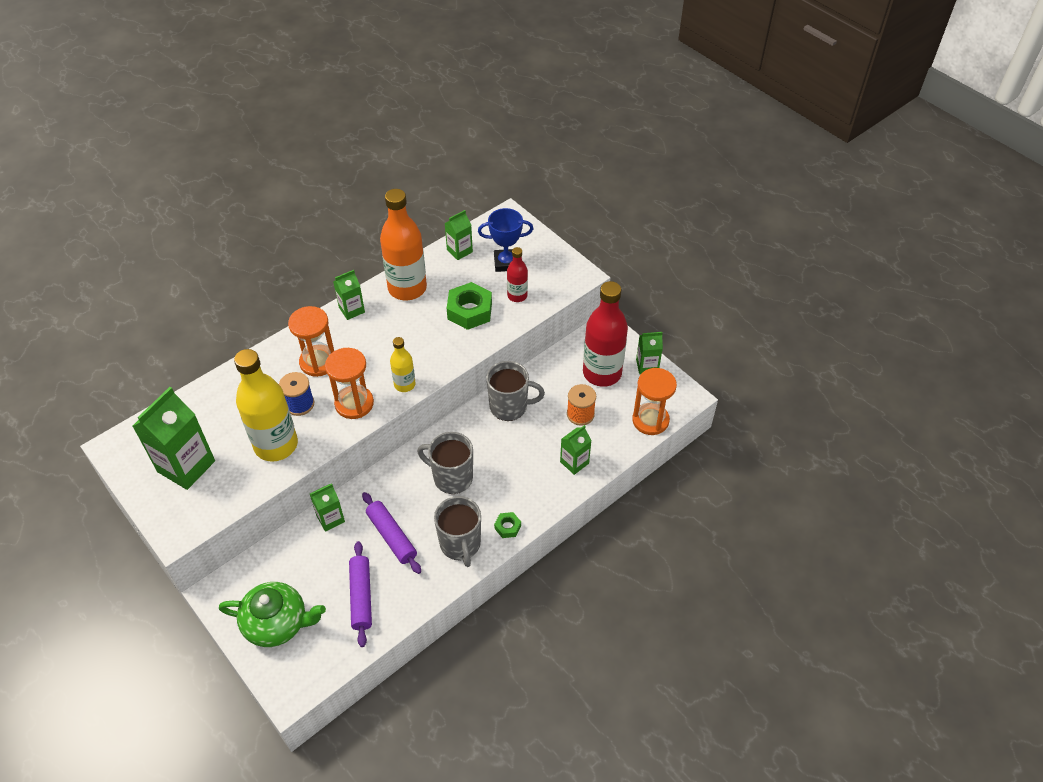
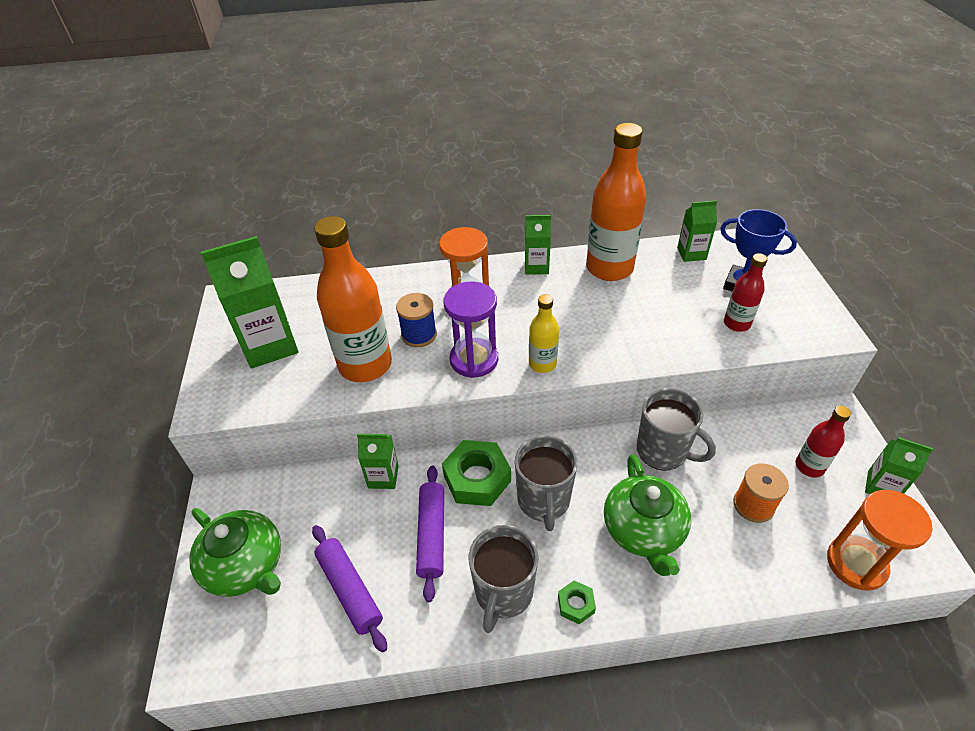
camera: 35 degrees right, 5 degrees down
yellow bottle [234,349,298,462] -> orange bottle [314,216,392,382]
orange hourglass [325,348,374,419] -> purple hourglass [443,282,498,378]
purple rolling pin [349,541,372,647] -> purple rolling pin turned 60 degrees counterclockwise [312,525,387,652]
grey mug [417,432,473,494] -> grey mug turned 150 degrees counterclockwise [515,436,578,531]
green nut [447,282,492,330] -> green nut moved to [442,440,511,506]
green carton [560,425,592,475] -> none
red bottle [583,281,628,387] -> red bottle [795,406,851,477], size x0.51
none -> green teapot [604,454,691,576]

